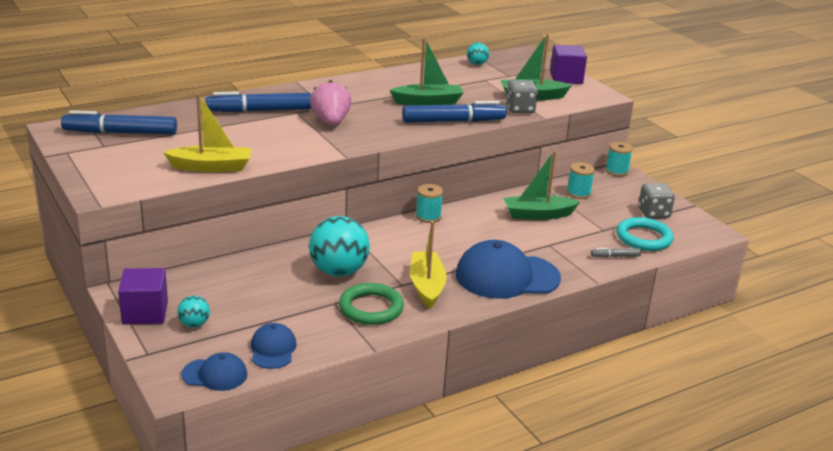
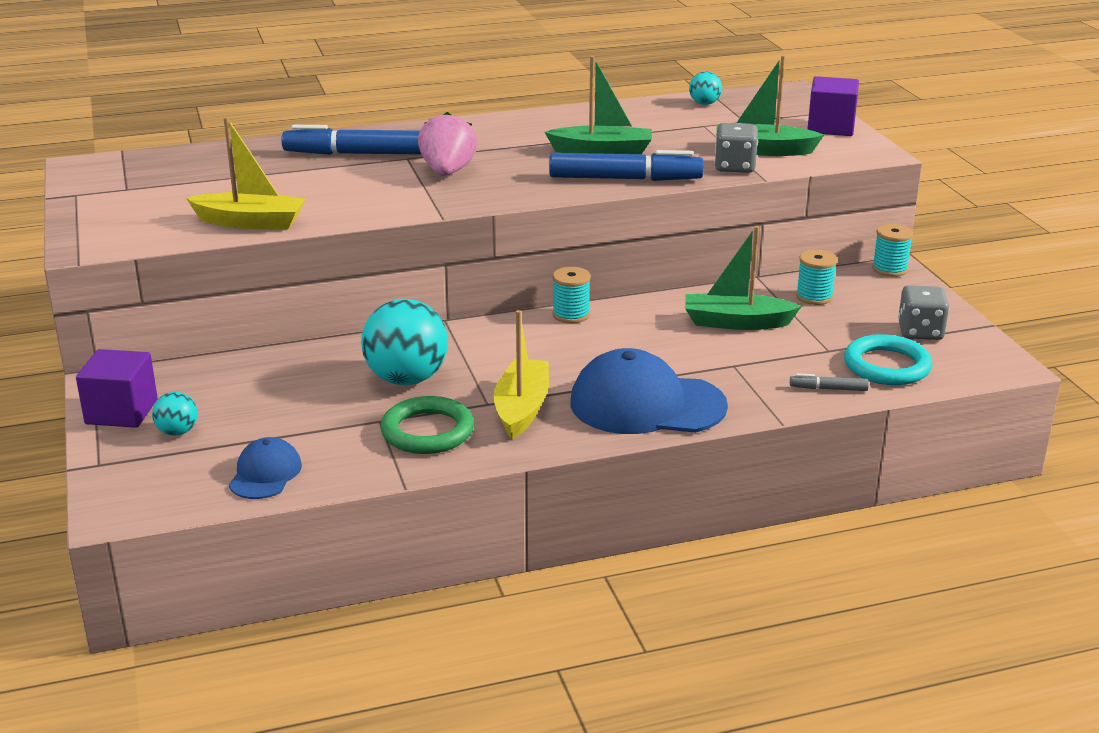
camera: 15 degrees right, 0 degrees up
blue marker [61,110,177,135] -> none
blue cap [181,352,247,391] -> none

